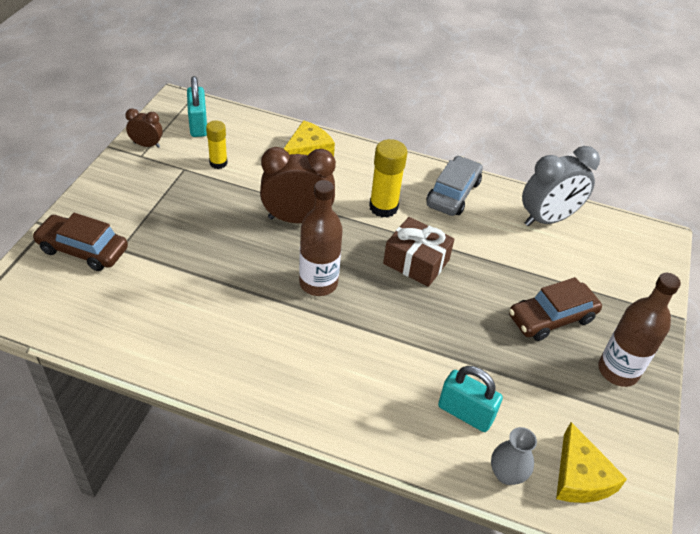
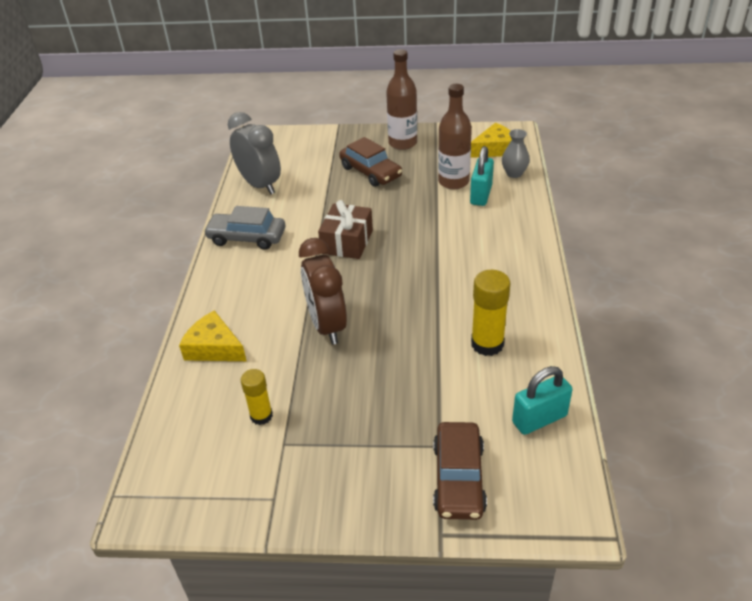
camera: 100 degrees left, 5 degrees down
brown clock [125,108,163,148] -> none
turquoise padlock [187,76,207,137] -> turquoise padlock moved to [512,366,572,435]
brown bottle [299,180,343,296] -> brown bottle moved to [438,84,472,189]
yellow glue stick [369,139,407,218] -> yellow glue stick moved to [471,270,510,356]

